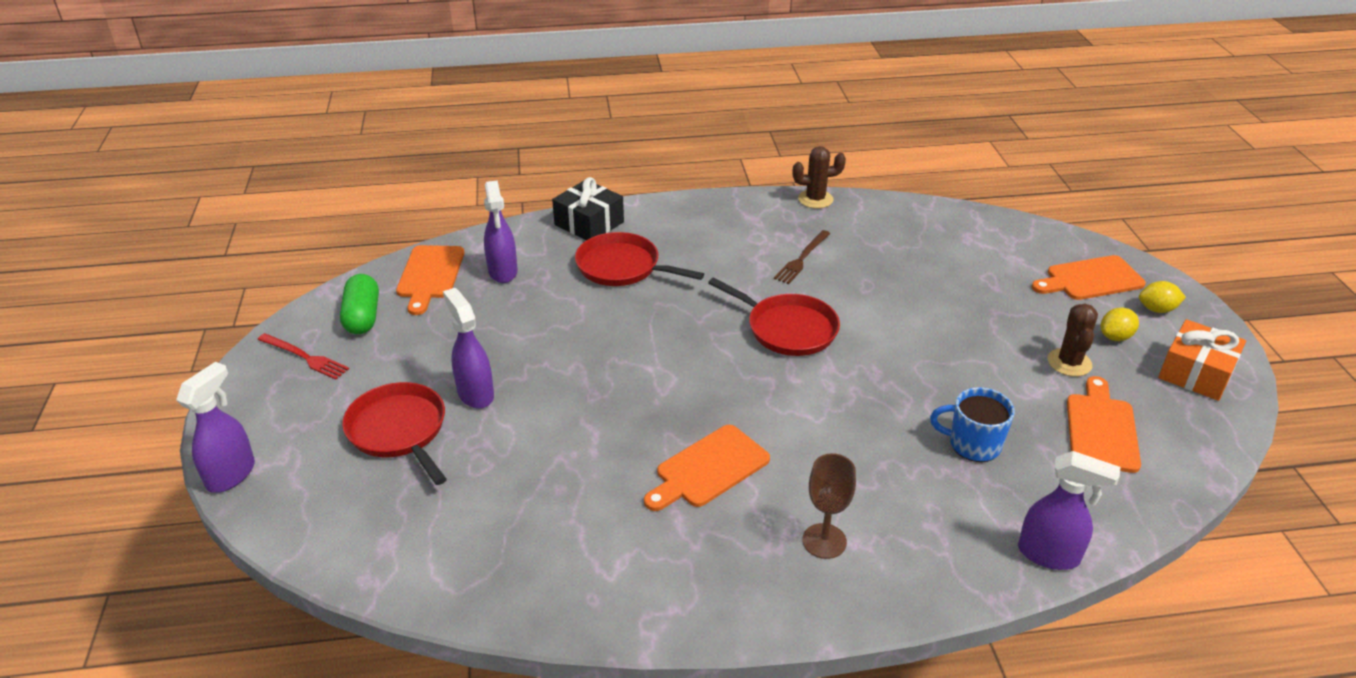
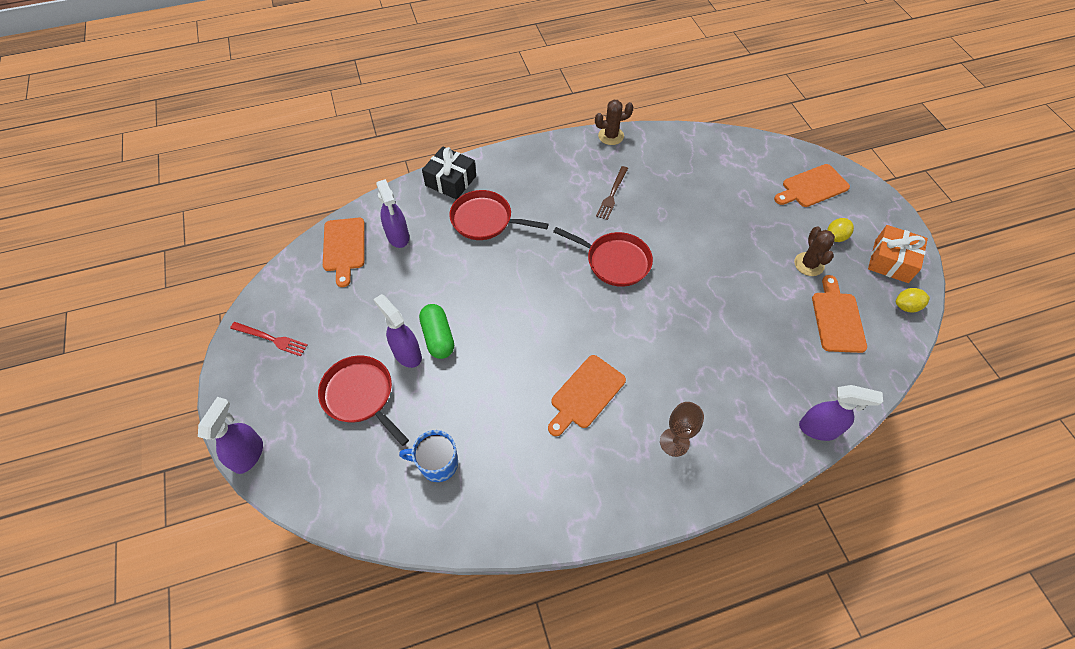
camera: 10 degrees left, 20 degrees up
green capsule [340,274,379,334] -> green capsule moved to [419,304,454,359]
blue mug [930,387,1015,462] -> blue mug moved to [399,430,458,482]
yellow lemon [1139,281,1186,313] -> yellow lemon moved to [896,288,930,312]

